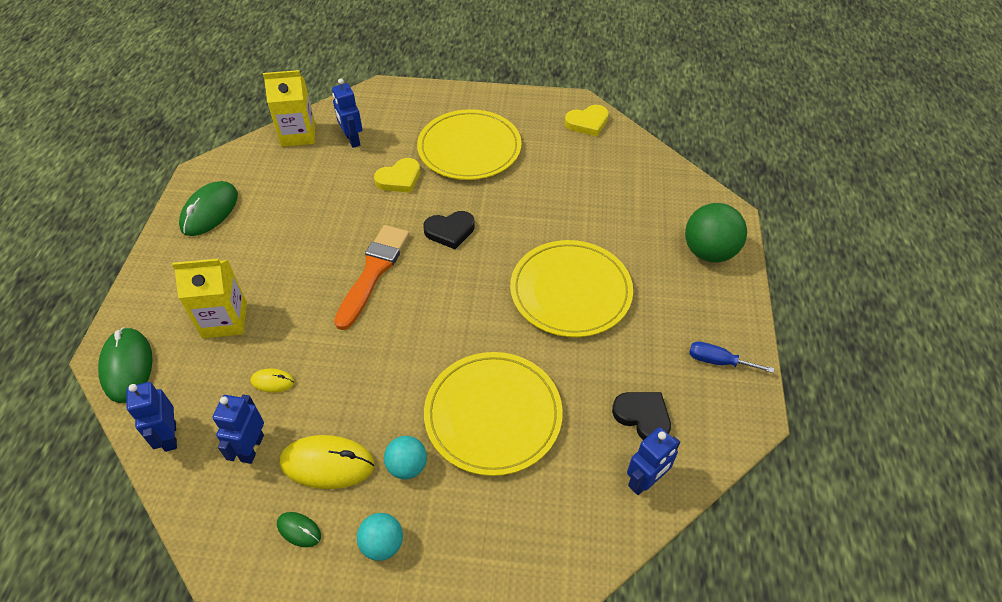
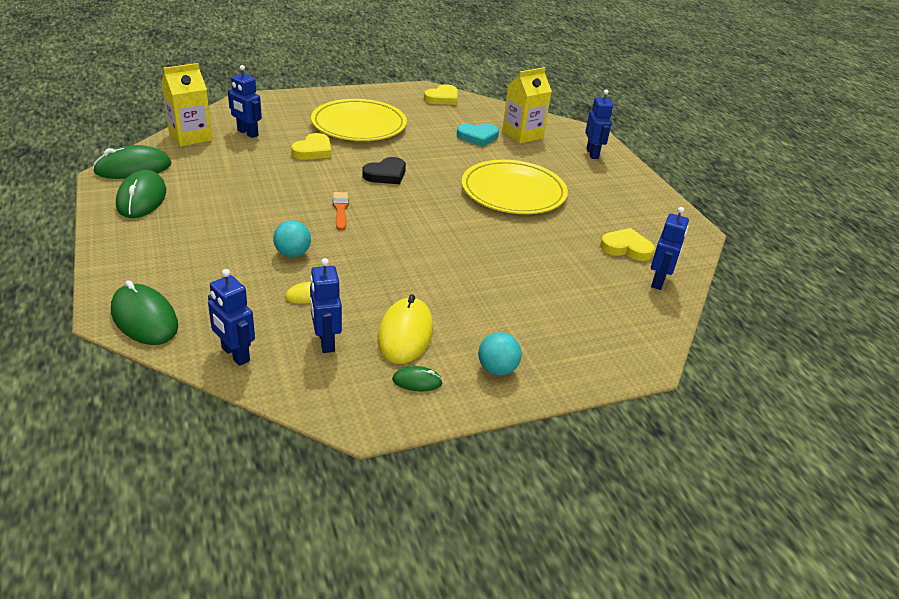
camera: 30 degrees left, 15 degrees down
yellow carton [172,259,247,338] -> yellow carton moved to [502,67,552,144]
yellow mouse [280,435,374,489] -> yellow mouse turned 60 degrees counterclockwise [378,294,433,364]
orange brush [334,225,409,330] -> orange brush [333,192,349,230], size x0.53
turquoise ball [384,436,427,479] -> turquoise ball moved to [273,220,311,257]
yellow plate [424,352,563,476] -> none
black heart [612,392,671,440] -> yellow heart [600,228,655,261]
green ball [685,203,747,263] -> blue robot [585,89,613,159]
blue screwdriver [689,341,774,373] -> none
none -> green mouse [93,145,171,179]
none -> turquoise heart [457,124,499,147]

